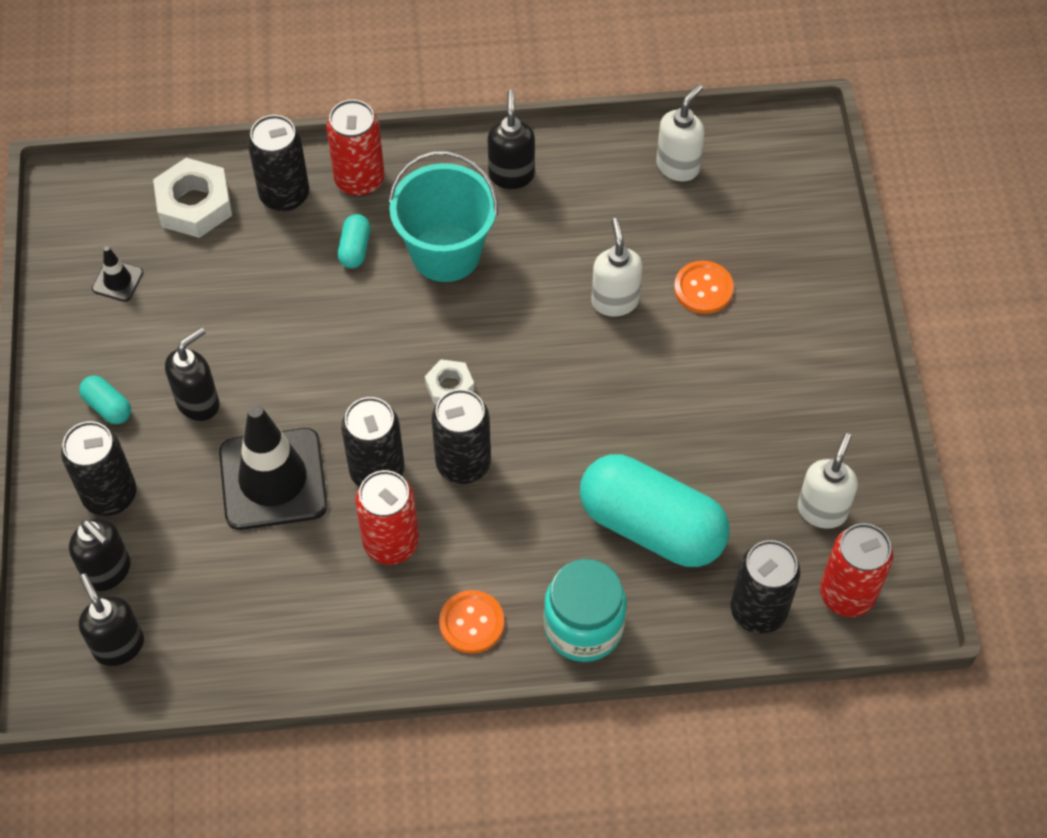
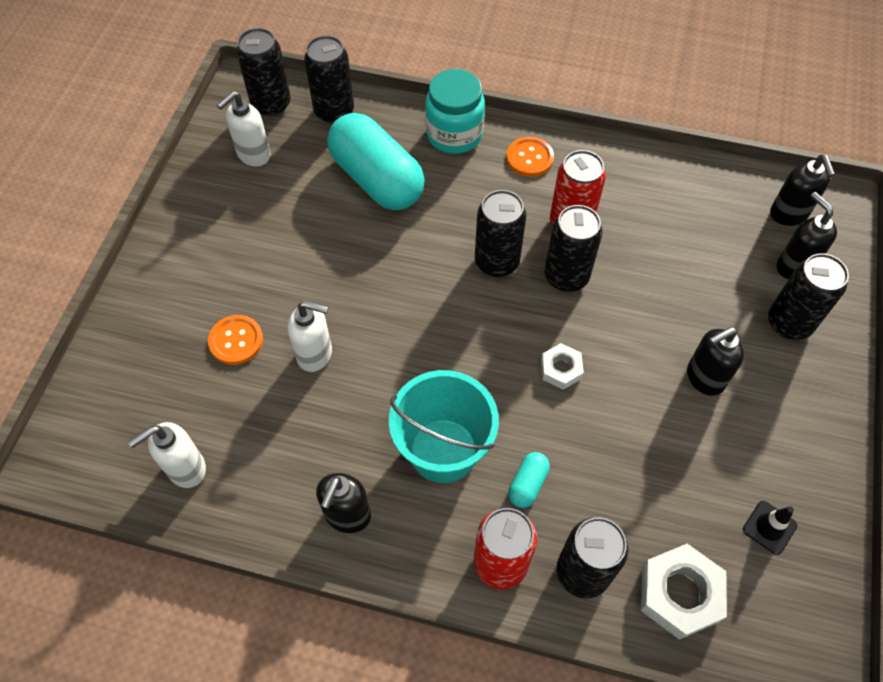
camera: 160 degrees left, 0 degrees up
turquoise capsule [79,375,131,424] -> none
black traffic cone [219,404,328,530] -> none
white nut [425,359,474,404] -> white nut moved to [541,343,584,390]
white soap dispenser [592,218,642,317] -> white soap dispenser turned 90 degrees counterclockwise [288,301,332,372]
red can [820,523,893,617] -> black can [237,28,291,116]

